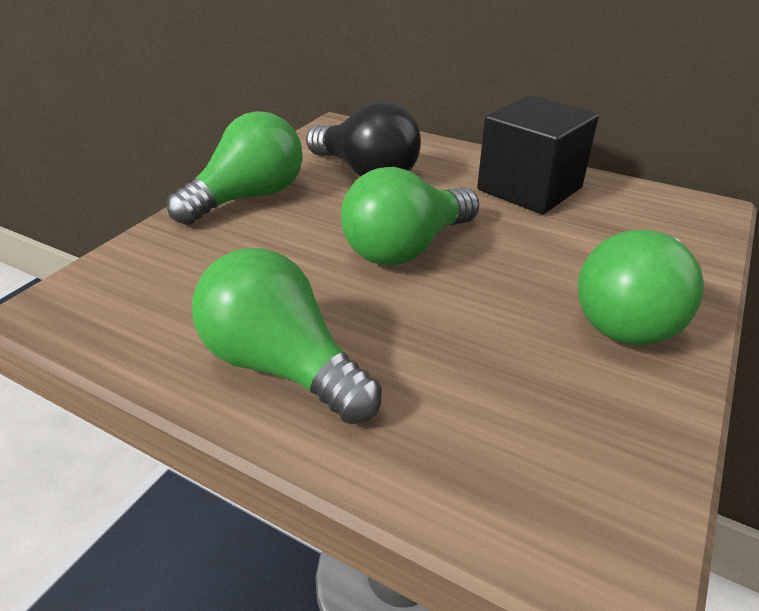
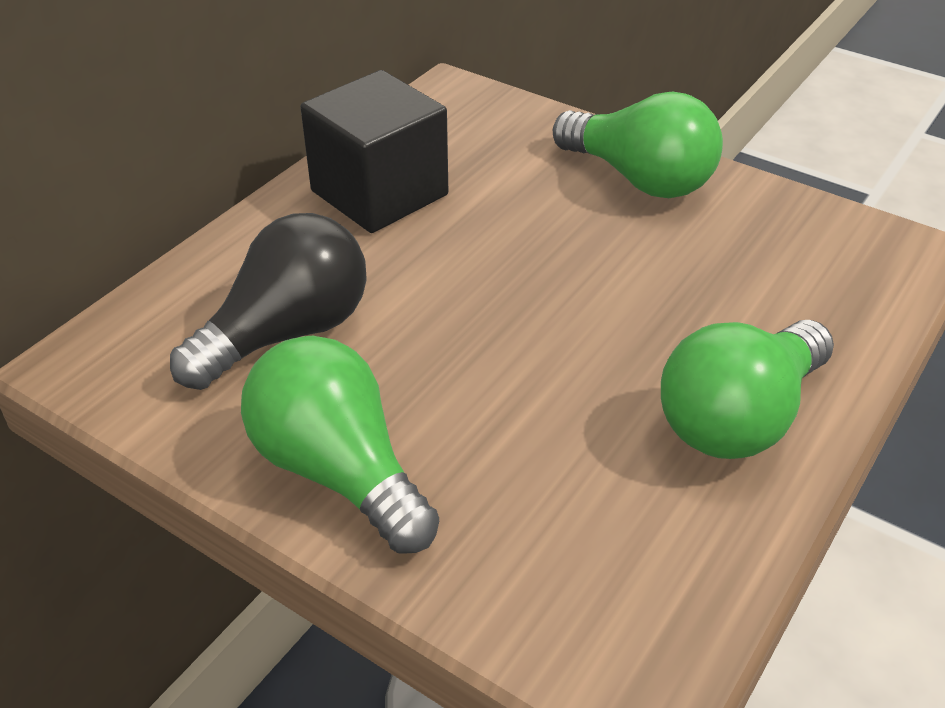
camera: 85 degrees left, 5 degrees up
green light bulb [341,167,479,266] -> none

